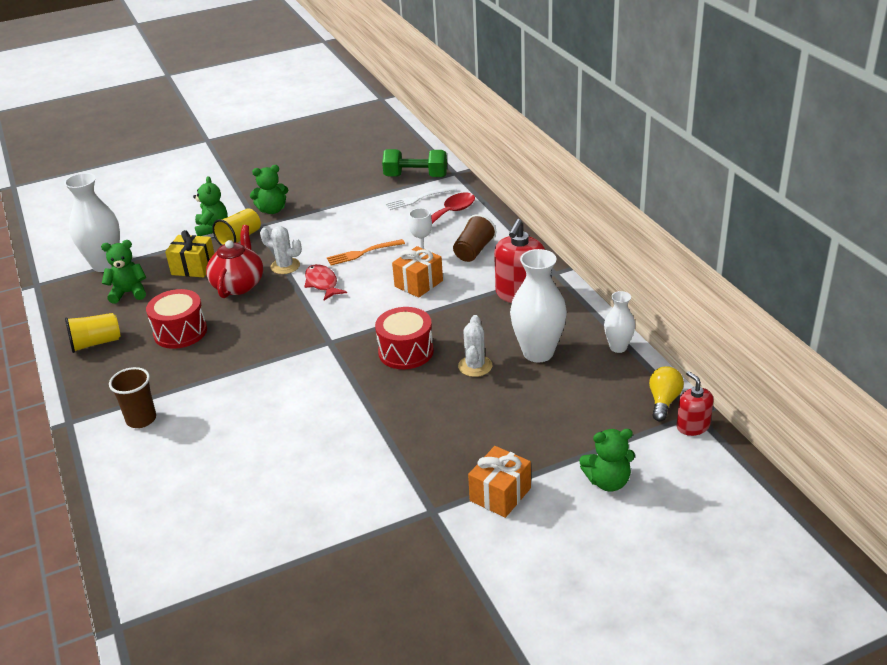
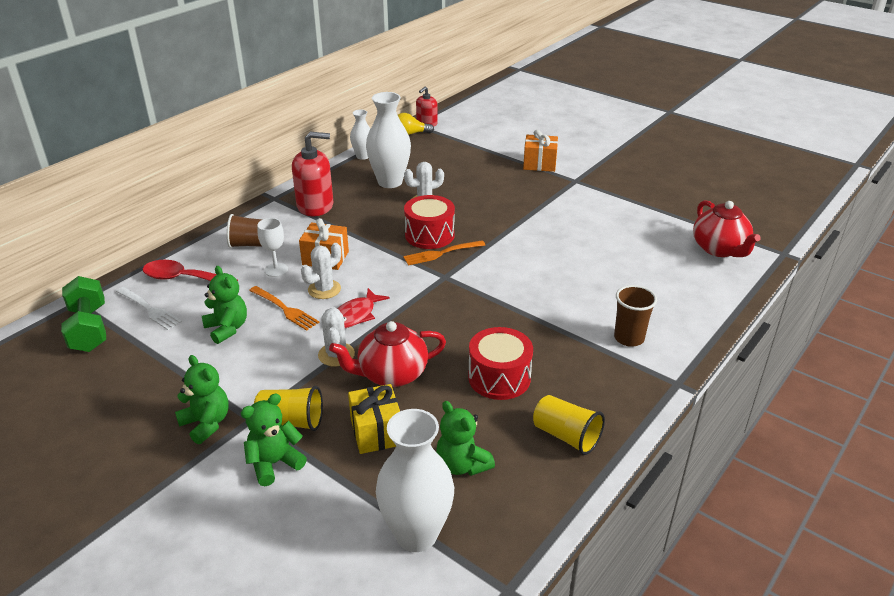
camera: 120 degrees left, 0 degrees up
green teddy bear [579,429,635,492] -> green teddy bear moved to [202,266,247,344]
none -> white cactus [301,243,341,299]
none -> orange fork [403,240,485,266]
none -> red teapot [693,200,761,257]

